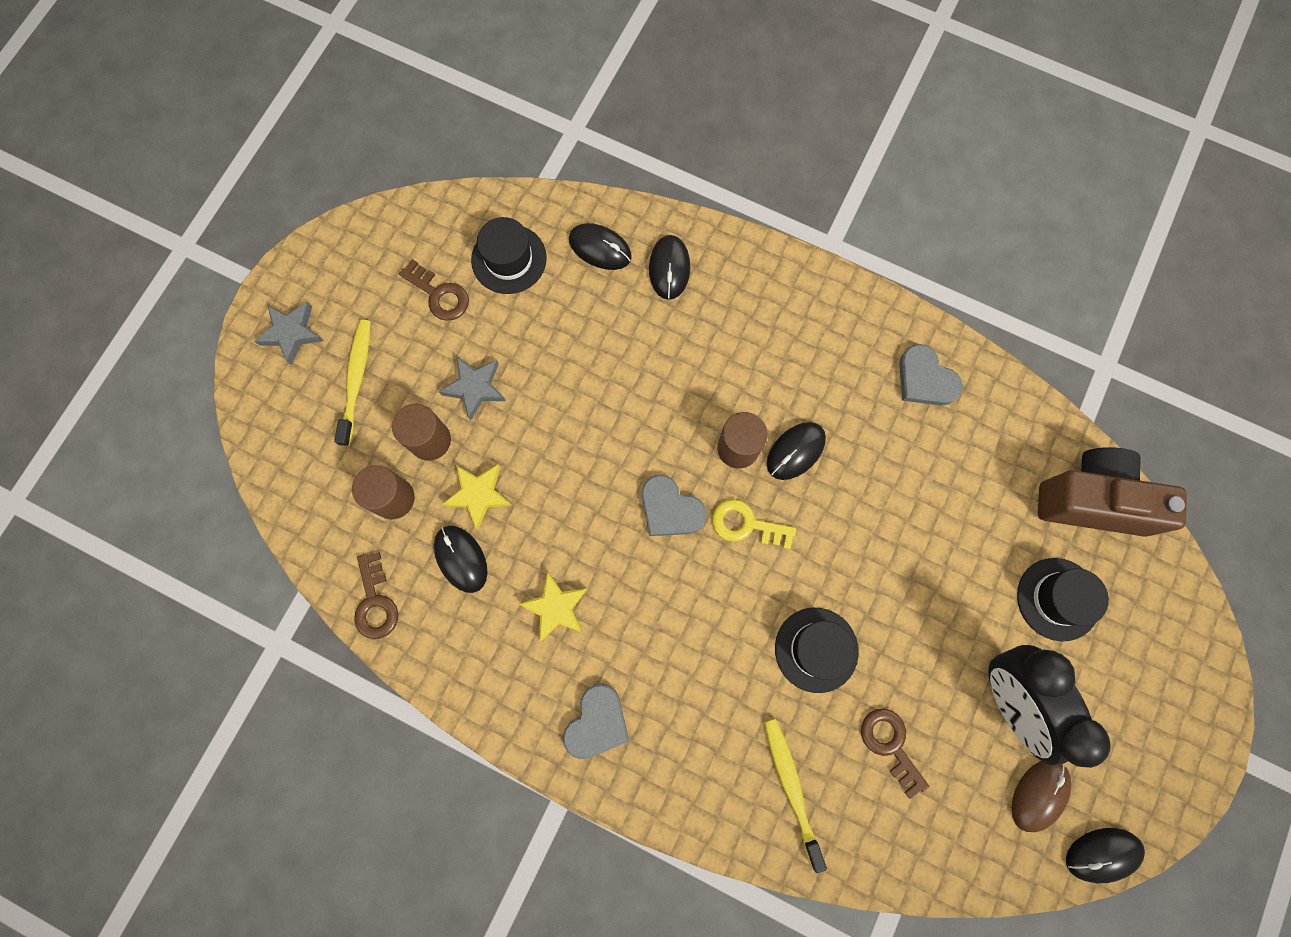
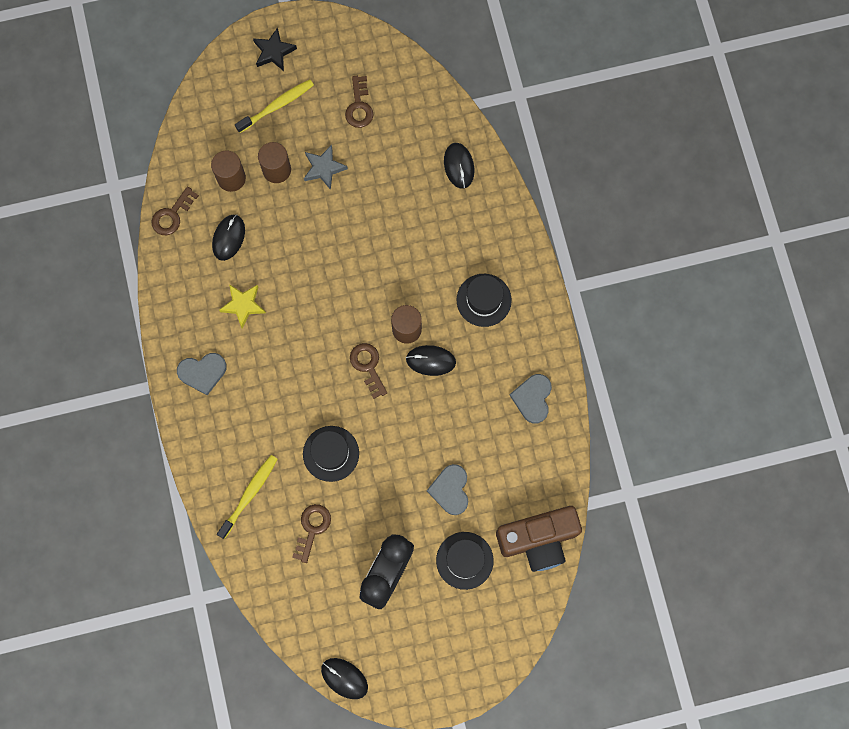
camera: 50 degrees right, 0 degrees up
grey star [254,302,323,365] -> black star [253,27,297,71]
yellow star [442,464,511,530] -> none
black hat [471,217,547,294] -> black hat moved to [457,274,512,327]
grey heart [642,475,707,536] -> grey heart moved to [427,464,468,515]
black mouse [649,235,690,300] -> none
yellow key [712,499,796,549] -> brown key [350,343,387,399]
brown mouse [1011,761,1071,832] -> none
brown camera [1038,447,1187,537] -> brown camera turned 105 degrees clockwise [496,506,582,572]

